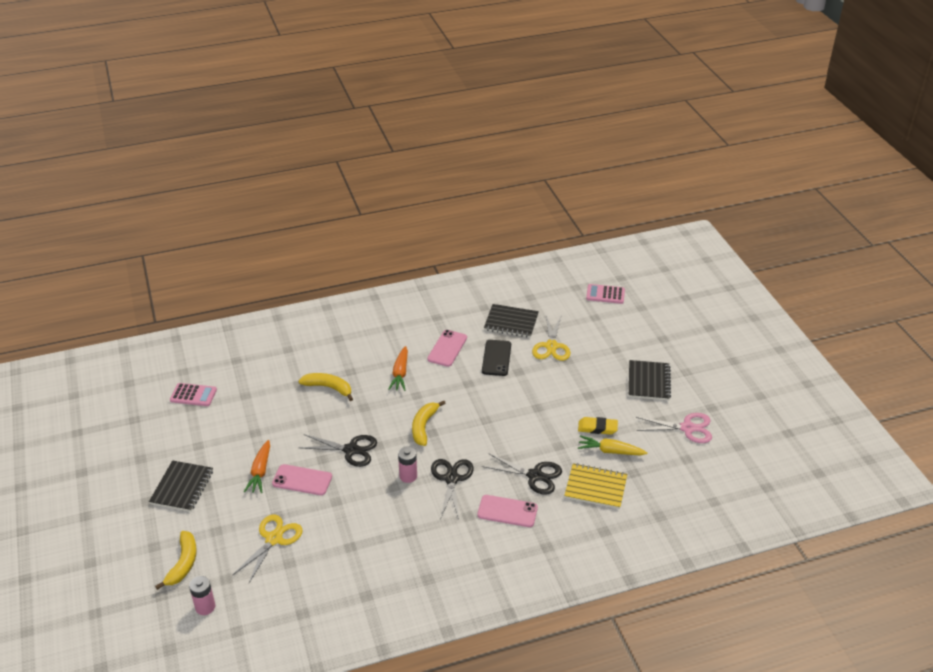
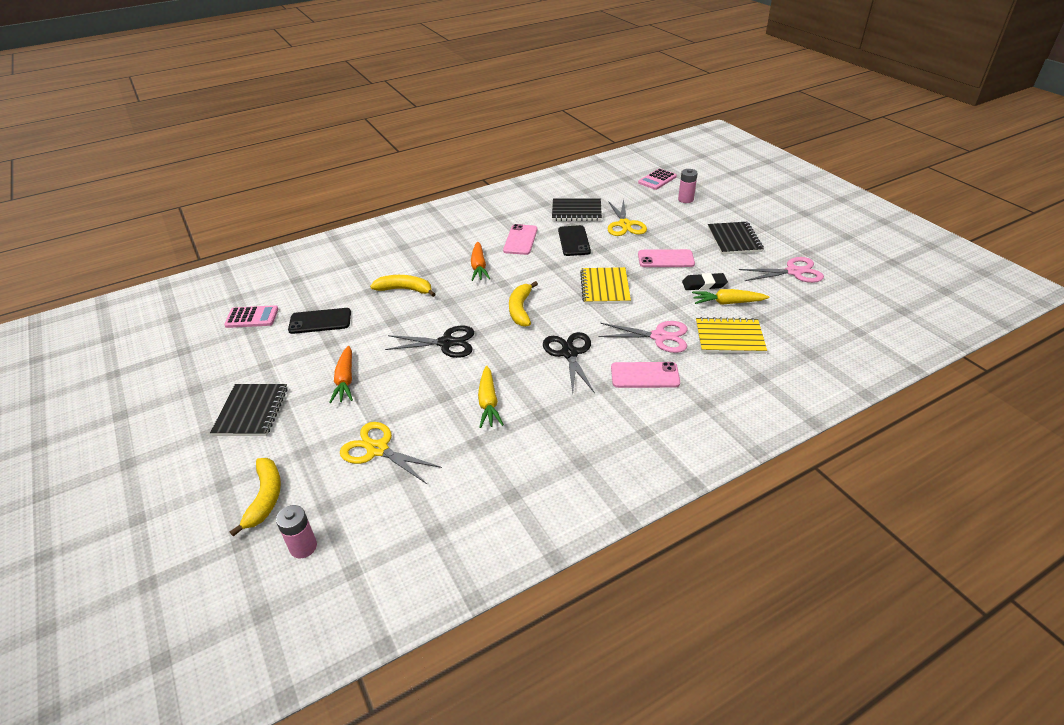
camera: 10 degrees left, 0 degrees up
yellow scissors [232,515,303,583] -> yellow scissors turned 75 degrees counterclockwise [340,422,442,484]
pink phone [272,464,332,495] -> pink phone moved to [638,249,695,267]
pink battery [398,447,417,483] -> pink battery moved to [678,169,698,203]
black scissors [482,453,562,495] -> pink scissors [598,321,688,353]
yellow eraser [578,417,618,435] -> black eraser [682,273,728,290]
pink calculator [586,284,625,304] -> pink calculator turned 45 degrees counterclockwise [638,168,677,190]
none -> black phone [288,308,351,334]
none -> yellow carrot [478,366,504,428]
none -> yellow notebook [580,267,631,304]

